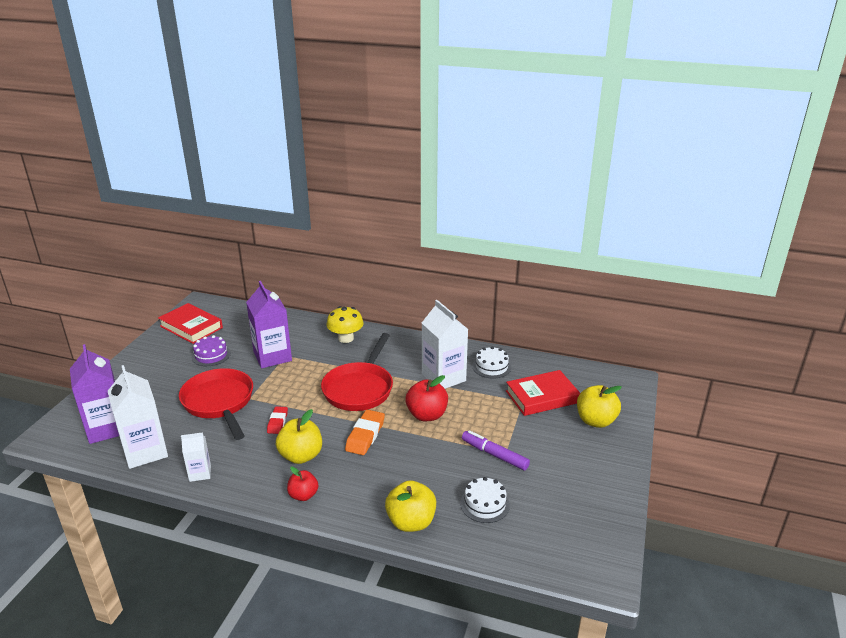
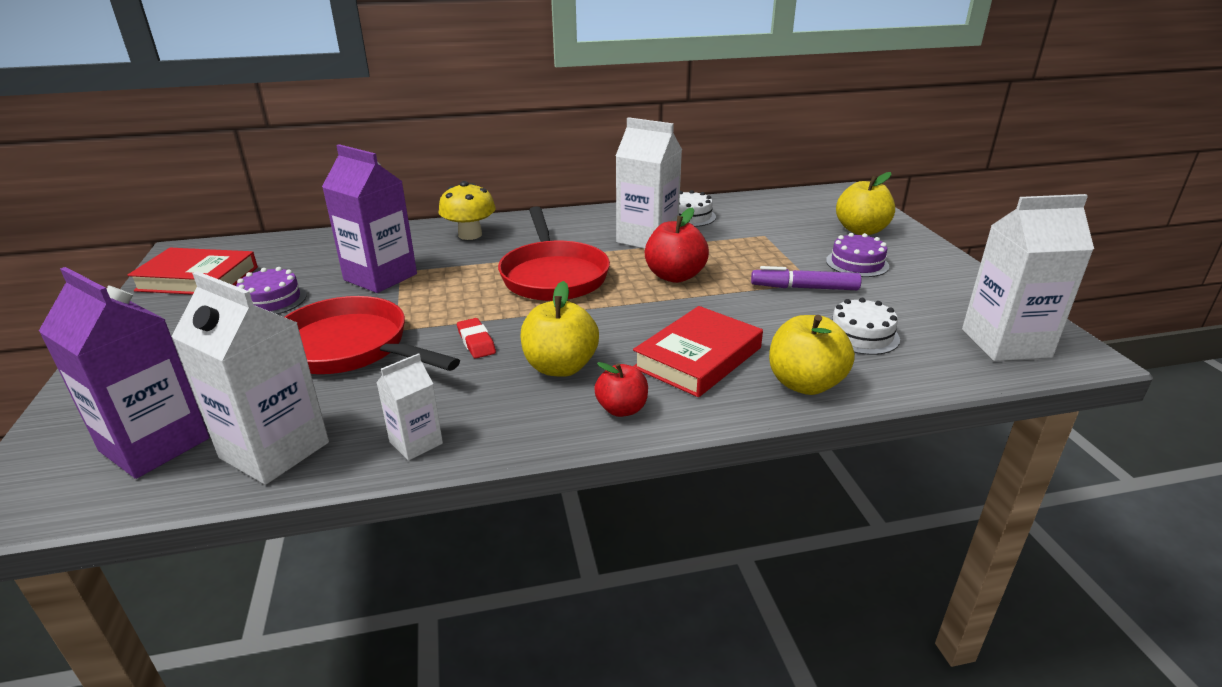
camera: 30 degrees left, 0 degrees up
orange eraser [345,410,385,455] -> none
red book [506,370,580,416] -> red book moved to [633,306,763,397]
none -> purple cake [826,233,889,277]
none -> white carton [962,194,1094,361]

